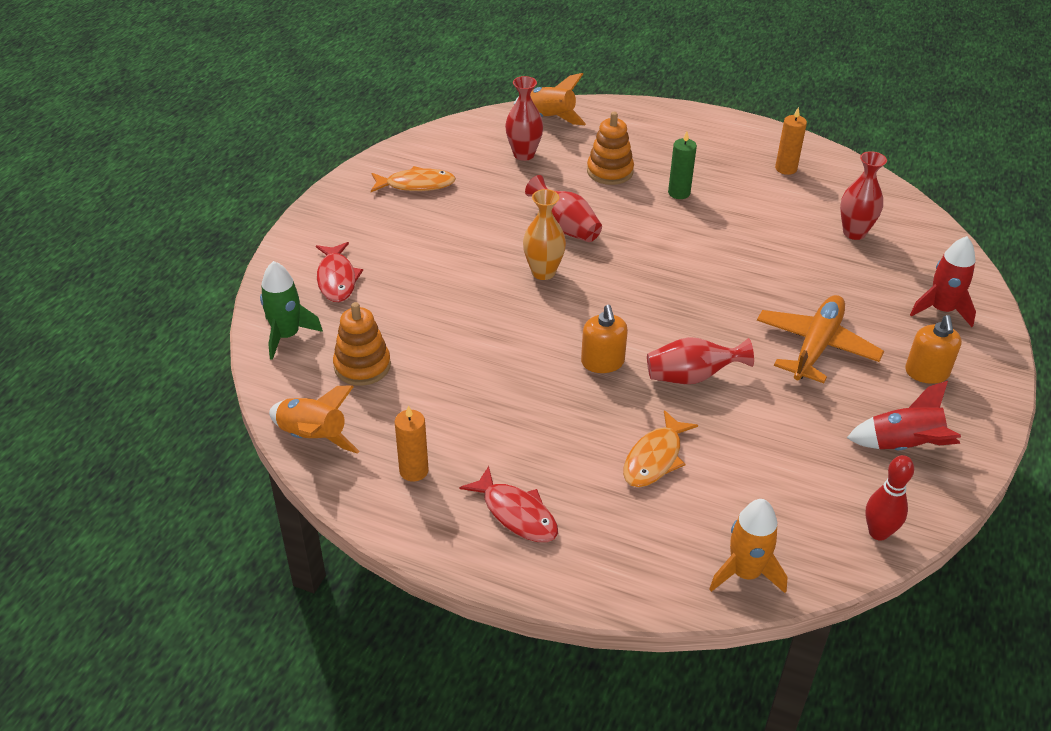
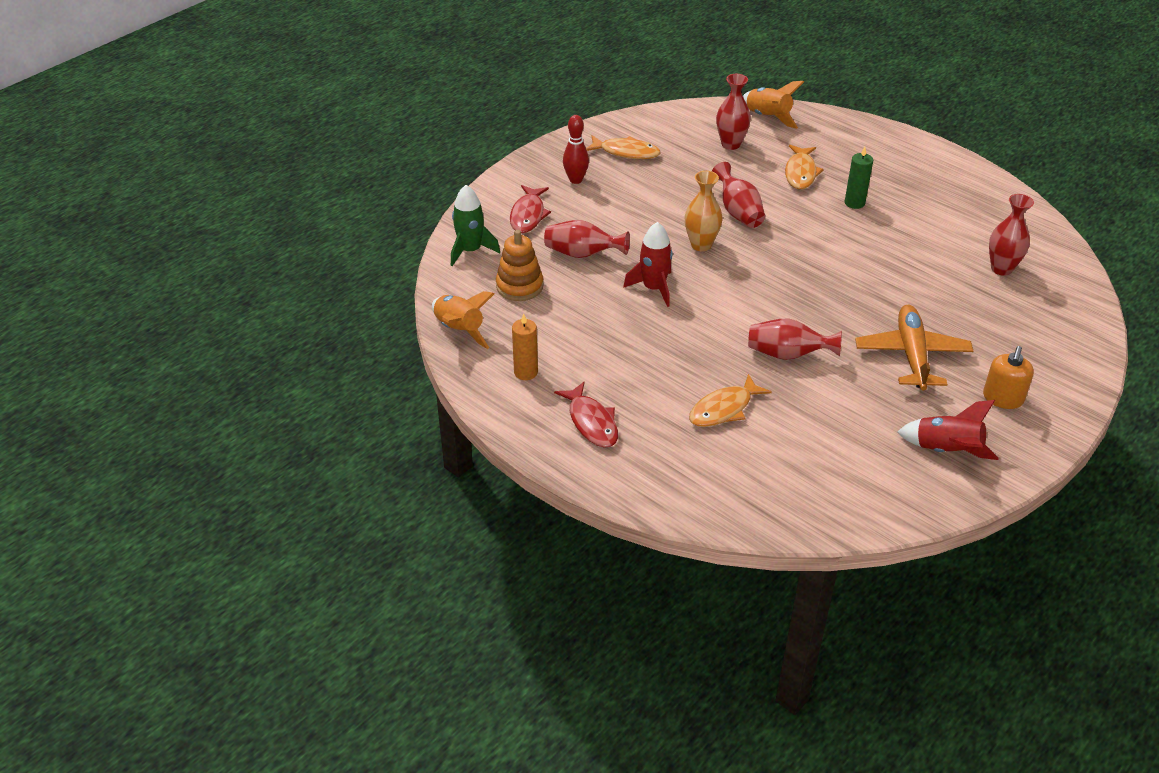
camera: 20 degrees right, 0 degrees up
orange soap dispenser [581,305,628,373] -> none
orange stacking toy [587,112,634,185] -> orange fish [785,145,824,189]
orange rocket [709,499,787,593] -> none
orange plane [757,295,884,383] -> orange plane turned 45 degrees counterclockwise [855,304,973,391]
orange candle [775,107,807,175] -> none
red bowling pin [865,455,914,541] -> red bowling pin moved to [563,115,589,184]
red rocket [910,236,976,327] -> red rocket moved to [623,222,673,307]
none -> red vase [544,220,630,258]

